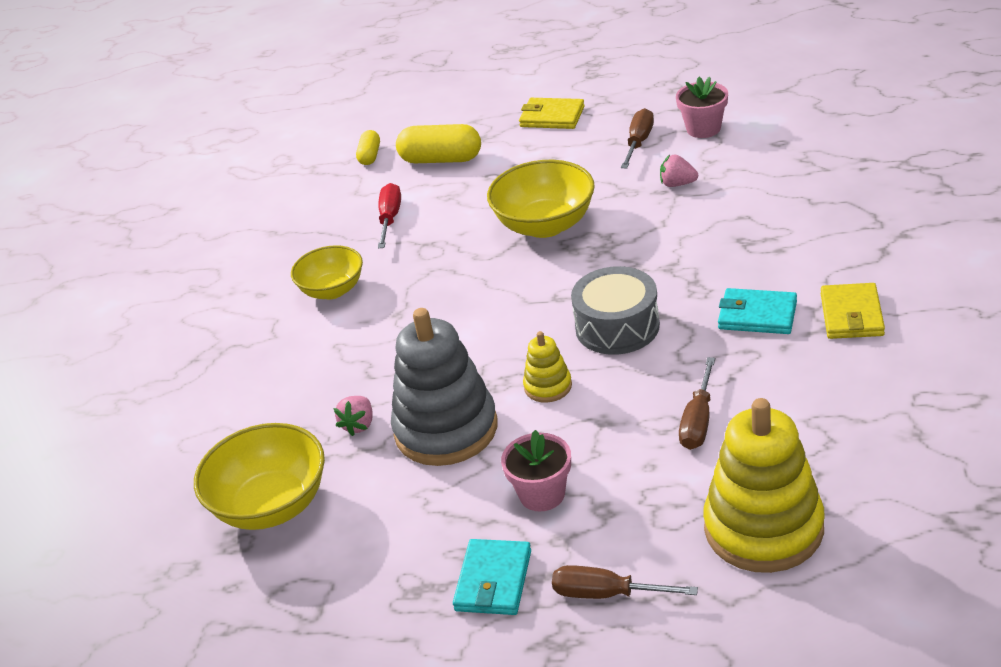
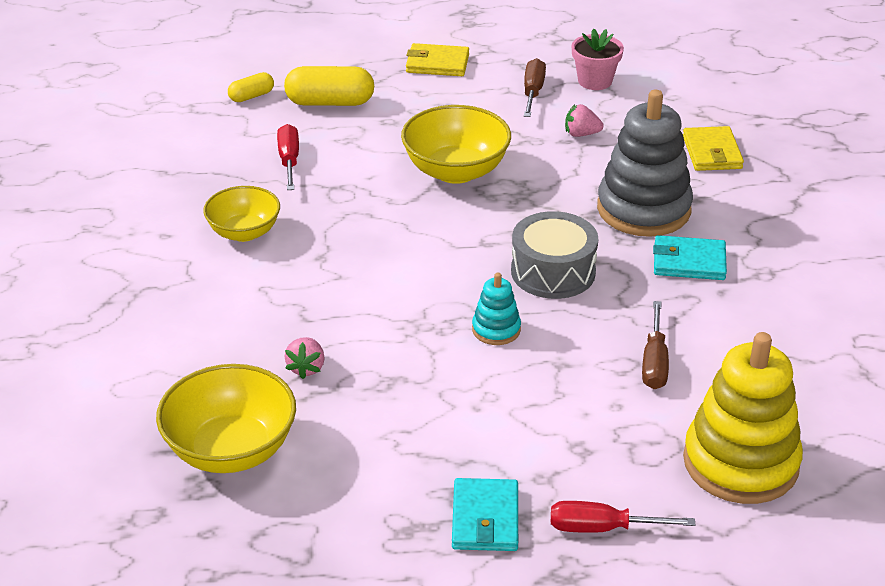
camera: 15 degrees left, 0 degrees up
yellow capsule [356,130,380,165] -> yellow capsule turned 60 degrees clockwise [228,72,274,102]
grey stacking toy [391,308,497,466] -> grey stacking toy moved to [597,90,693,237]
pink flower pot [501,430,571,511] -> none
yellow stacking toy [523,331,572,402] -> turquoise stacking toy [472,273,521,345]
brown screwdriver [552,565,698,599] -> red screwdriver [551,501,695,533]
yellow wallet [821,283,885,339] -> yellow wallet moved to [683,126,744,171]

